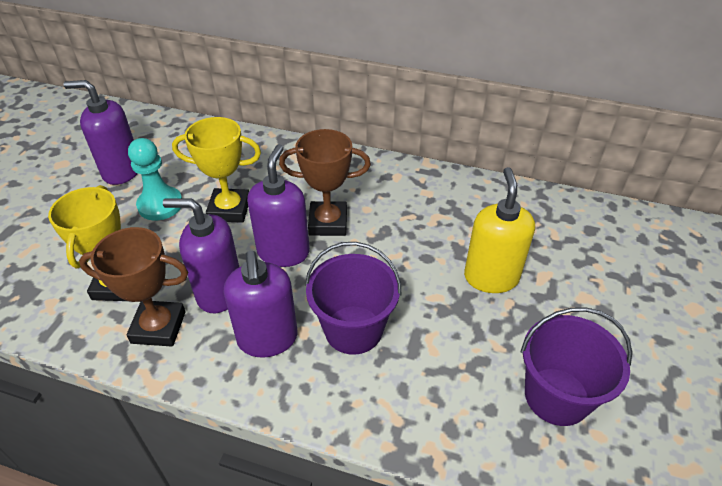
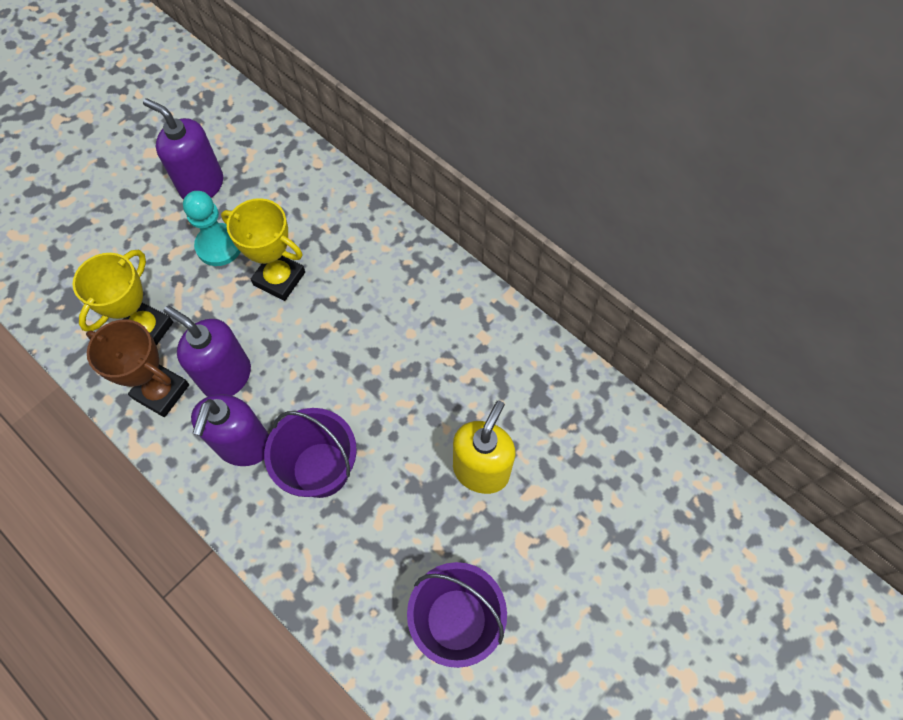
camera: 25 degrees right, 20 degrees up
purple soap dispenser [247,144,310,267] -> none
brown trophy [279,129,371,236] -> none

